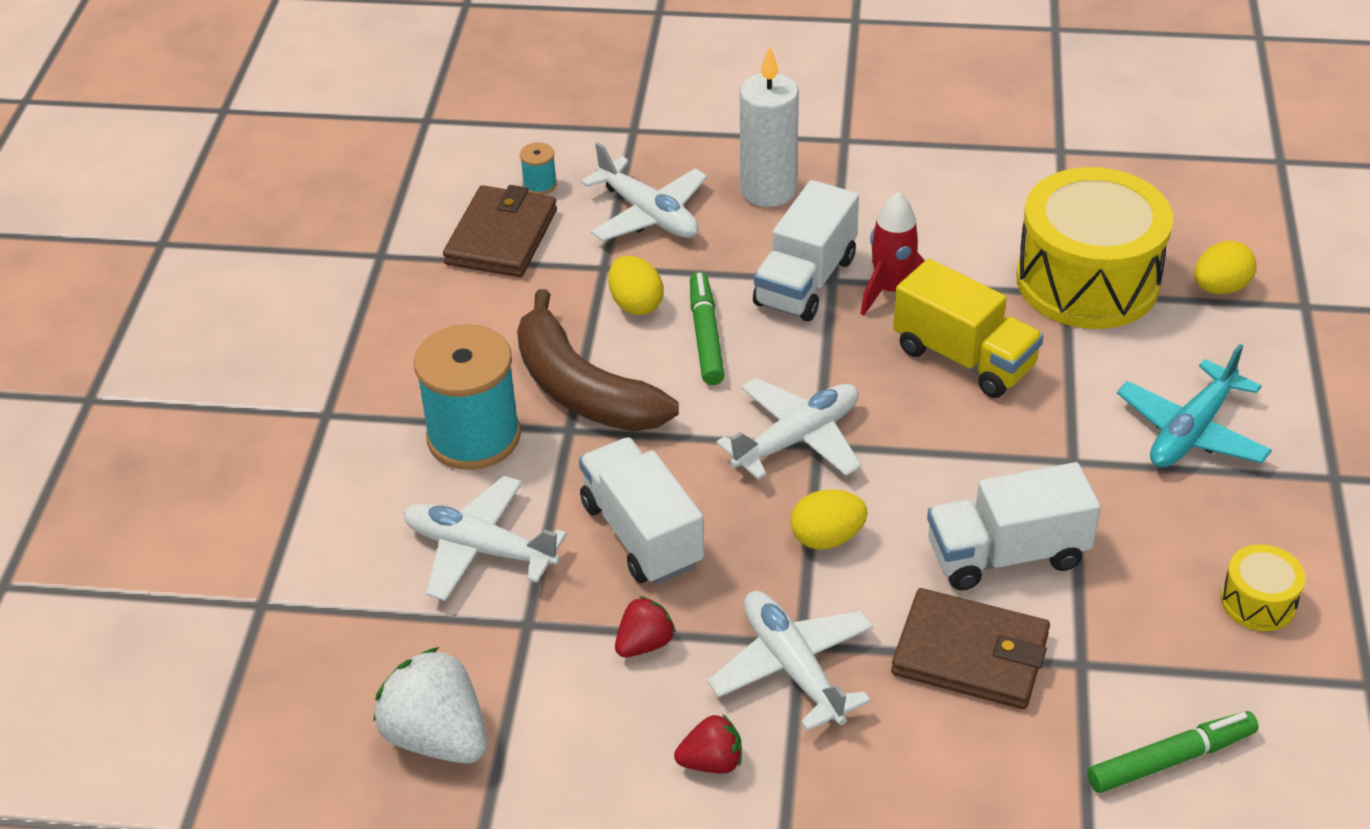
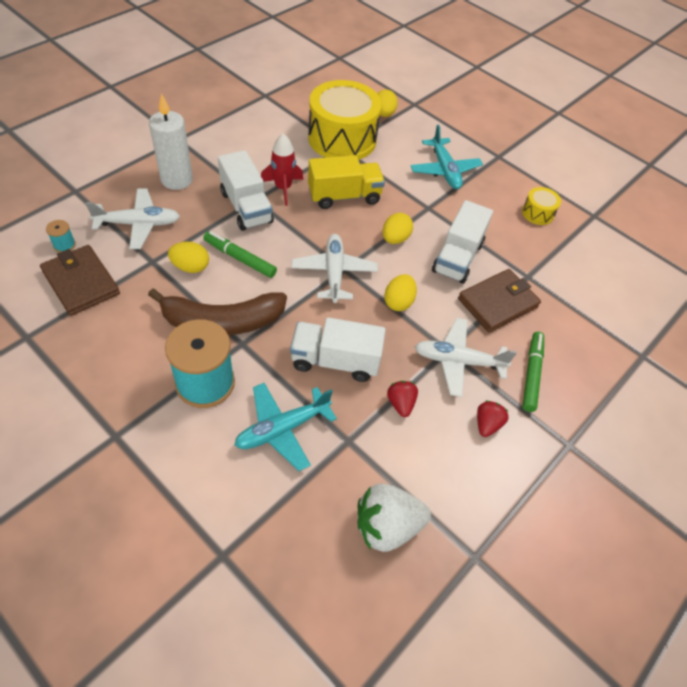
camera: 60 degrees left, 10 degrees up
white plane [403,476,567,601] -> turquoise plane [234,383,337,471]
green marker [1087,711,1259,793] -> green marker moved to [522,332,544,412]
none -> yellow egg [383,213,413,244]

